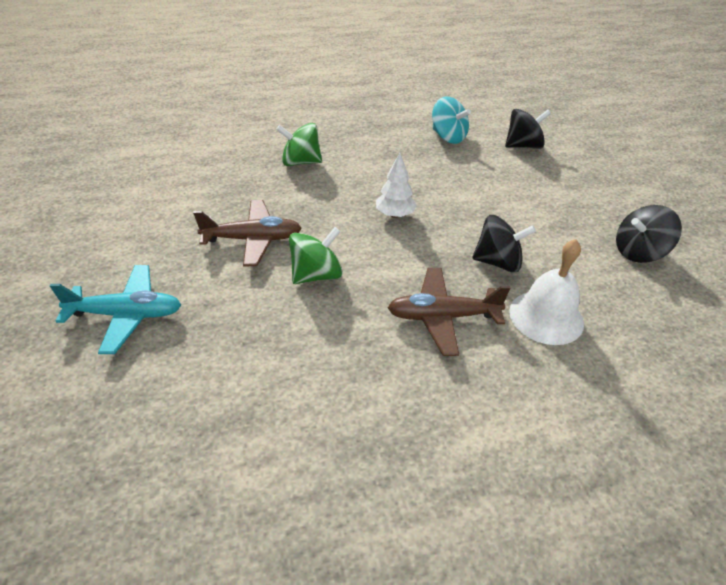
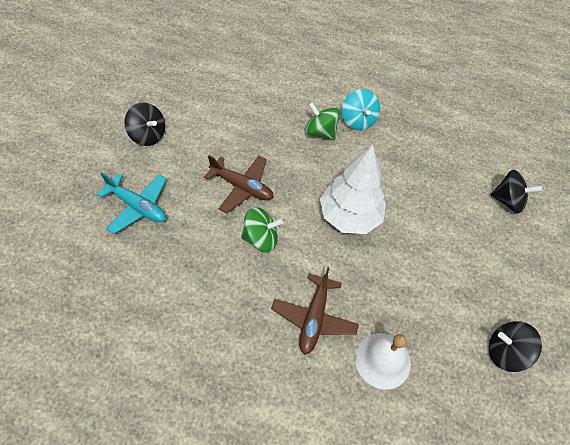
camera: 30 degrees right, 15 degrees up
white tree [376,153,417,218] -> white tree [320,145,386,234], size x1.99
brown plane [387,268,510,356] -> brown plane turned 105 degrees counterclockwise [271,267,359,355]
turquoise spinning top [432,97,471,144] -> turquoise spinning top moved to [342,89,380,131]
black spinning top [472,215,536,272] -> black spinning top moved to [124,103,165,146]

